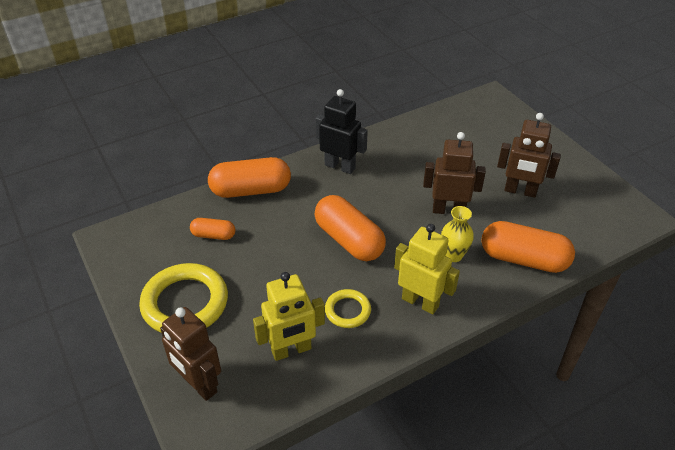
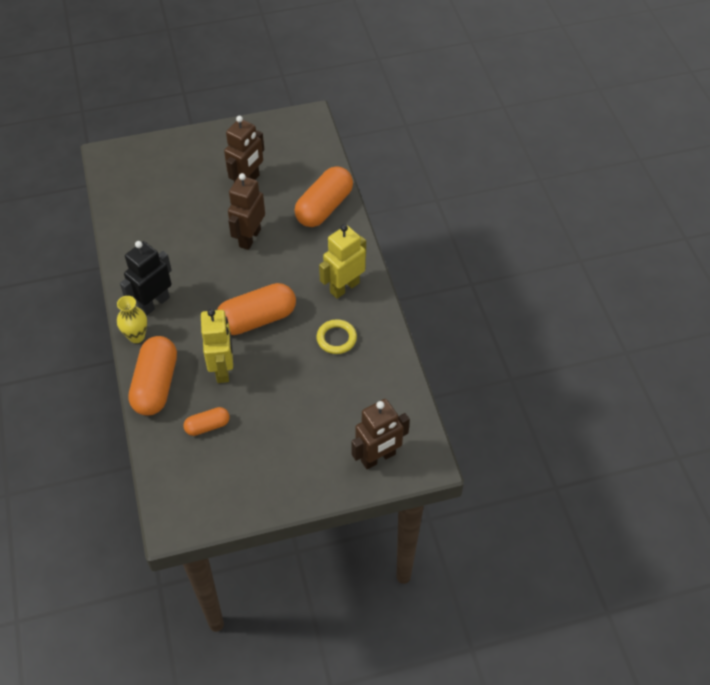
camera: 75 degrees left, 10 degrees up
yellow ring [139,263,228,333] -> none
orange capsule [190,218,235,240] -> orange capsule turned 45 degrees clockwise [183,407,230,436]
yellow robot [253,272,325,361] -> yellow robot moved to [201,309,233,383]
yellow vase [441,206,474,262] -> yellow vase moved to [117,296,147,343]

